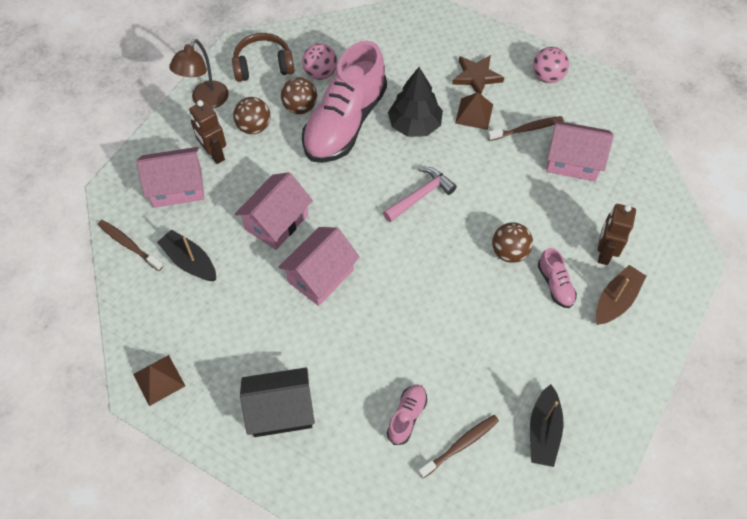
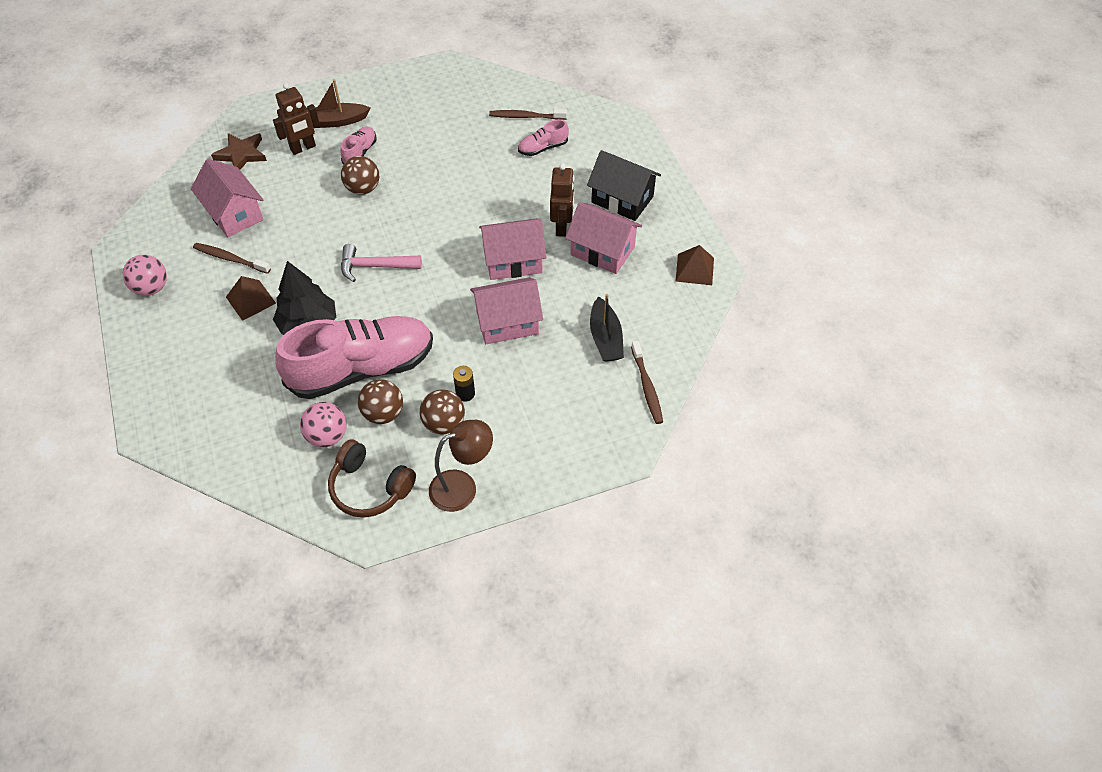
camera: 140 degrees left, 5 degrees down
pink house [136,147,204,208] -> pink house moved to [565,202,642,274]
brown robot [189,100,226,164] -> brown robot moved to [550,163,574,237]
brown star [452,55,504,94] -> brown star moved to [211,133,267,170]
black boat [530,384,563,467] -> none
none -> black battery [453,366,475,402]

